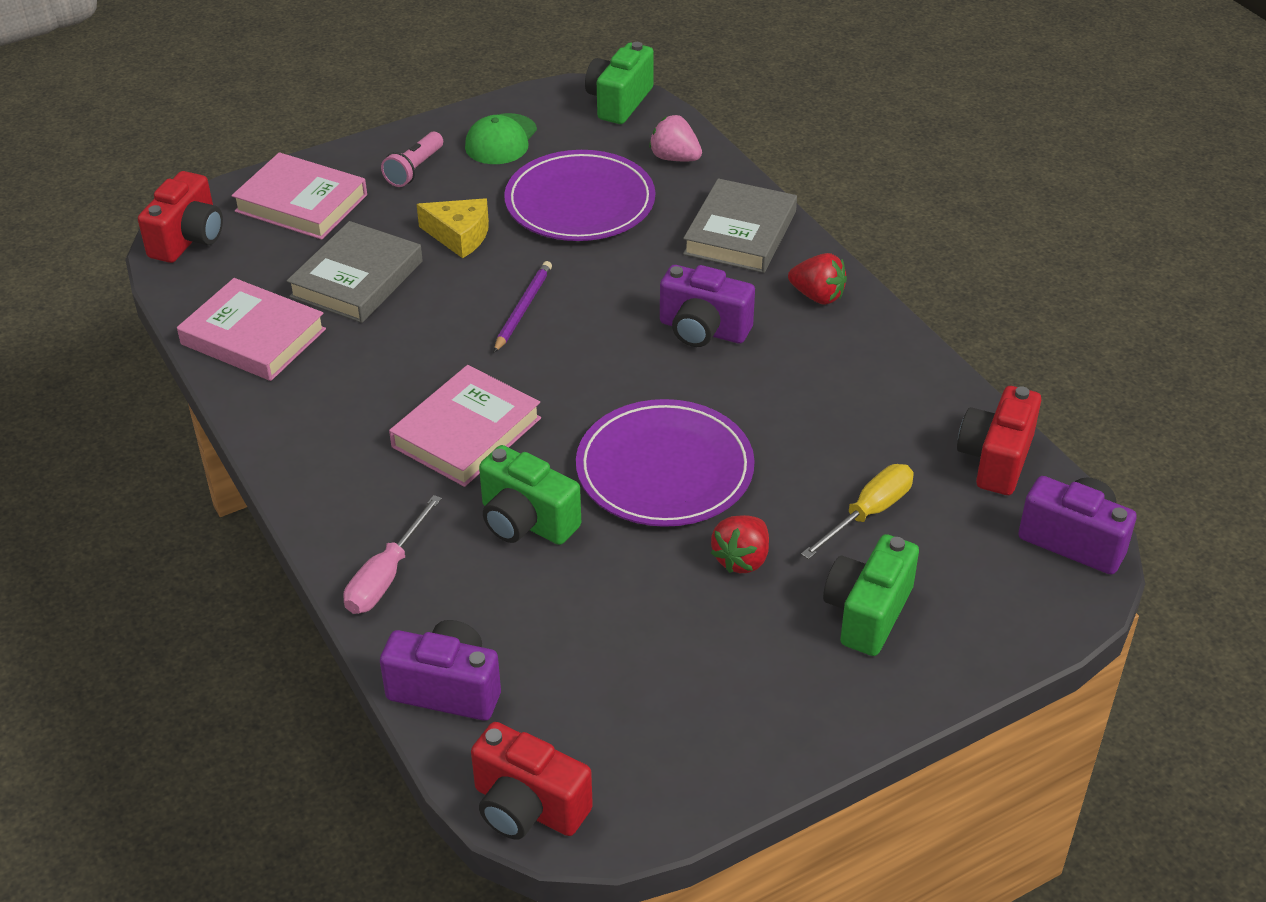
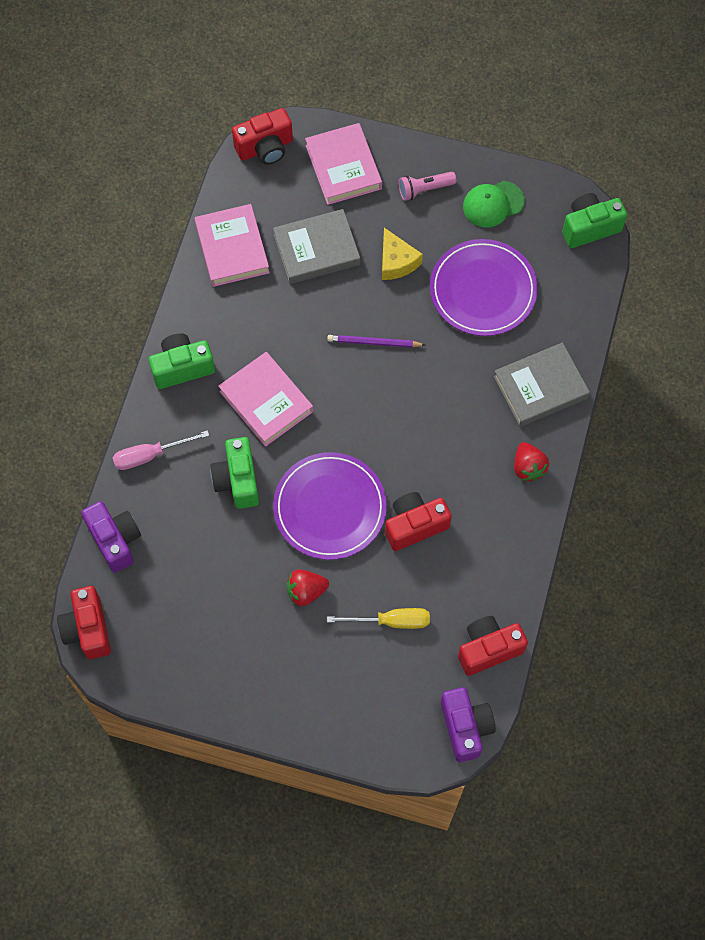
camera: 45 degrees right, 25 degrees up
pink book [389,365,541,487] -> pink book turned 60 degrees clockwise [218,352,313,447]
purple pencil [494,261,552,353] -> purple pencil turned 150 degrees counterclockwise [327,335,425,348]
pink strawberry [649,115,702,161] -> none
purple camera [660,265,755,347] -> none
green camera [823,534,919,656] -> green camera moved to [149,333,215,389]
none -> red camera [385,492,452,551]

